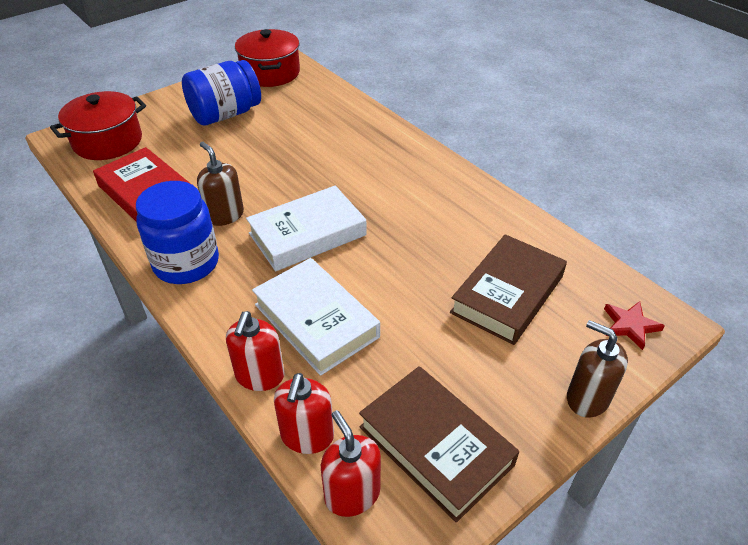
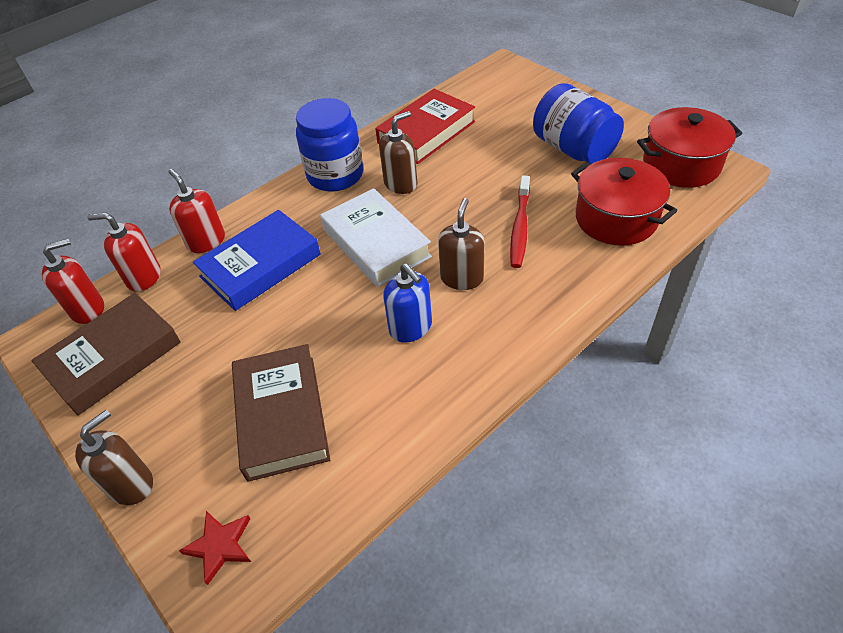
camera: 90 degrees right, 5 degrees up
red pot [50,91,146,160] -> red pot moved to [571,158,677,246]
red soap dispenser [226,311,285,391] -> red soap dispenser turned 45 degrees clockwise [168,169,225,253]
white book [252,258,380,376] -> blue book [193,210,321,311]
brown book [450,234,567,345] -> brown book turned 45 degrees clockwise [232,344,330,482]
none -> blue soap dispenser [383,264,432,342]
none -> brown soap dispenser [438,198,484,290]
none -> red toothbrush [510,176,530,268]

